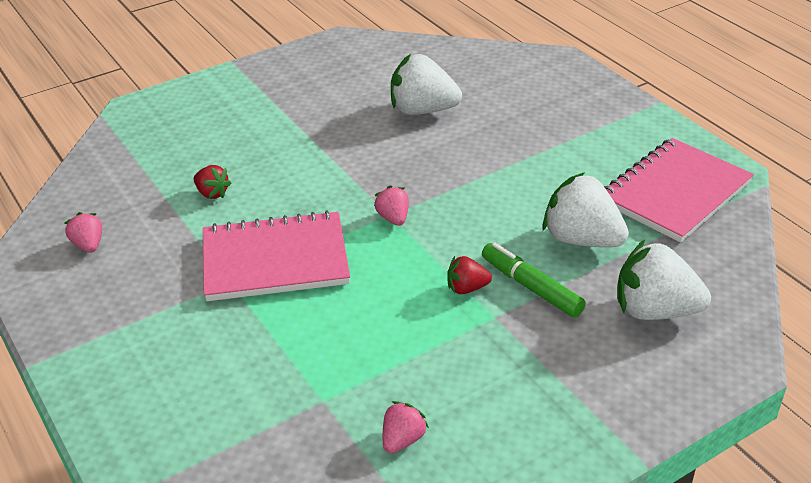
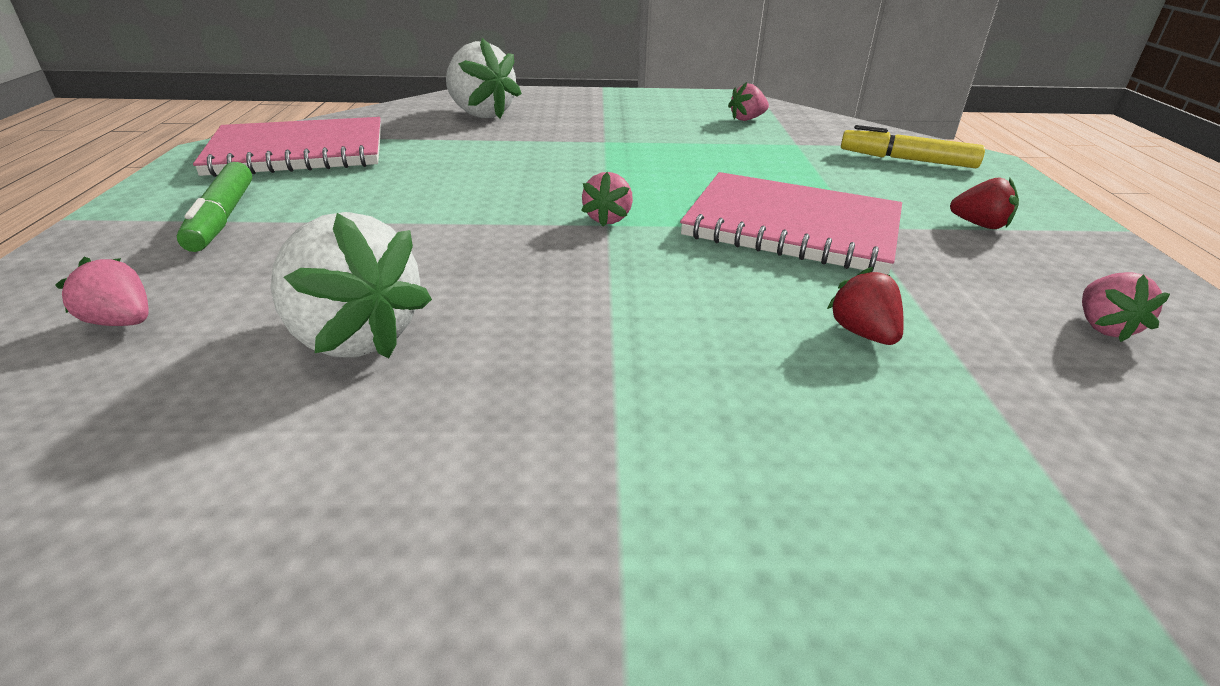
camera: 150 degrees left, 5 degrees down
red strawberry [447,256,492,294] -> red strawberry moved to [950,177,1019,229]
green marker [482,243,586,318] -> green marker moved to [177,162,252,252]
white strawberry [542,172,629,247] -> none
none -> pink strawberry [55,257,149,326]
none -> yellow marker [841,125,985,168]

